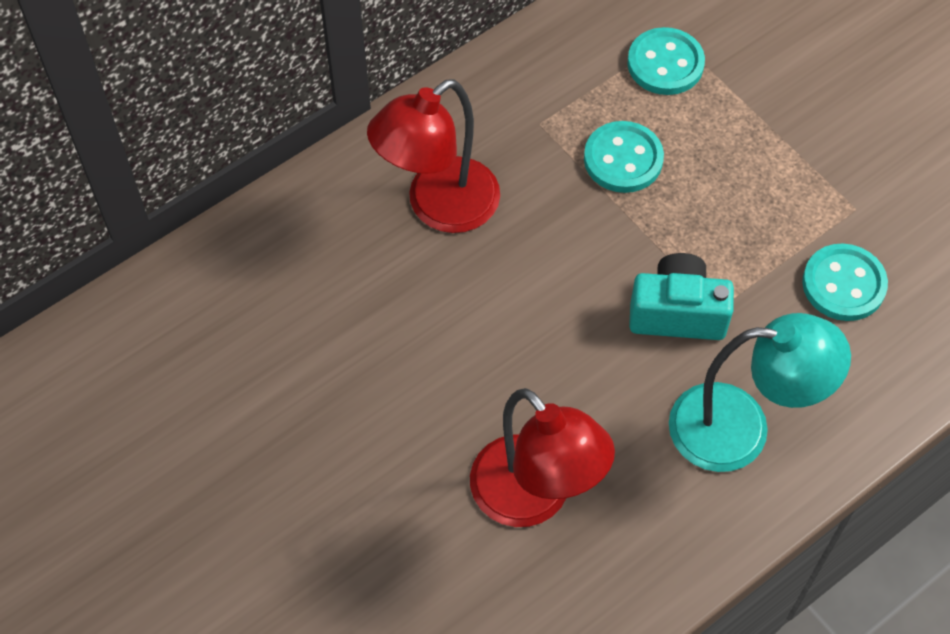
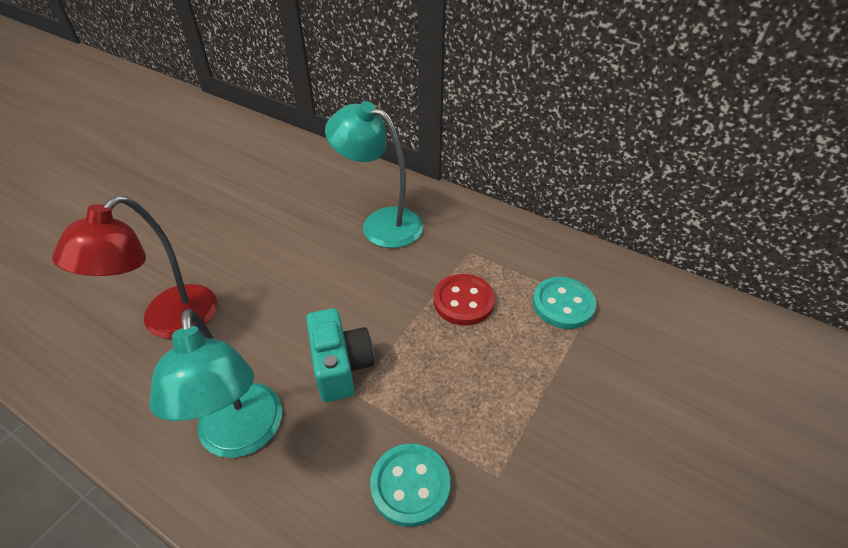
camera: 70 degrees right, 15 degrees down
red lamp [367,79,500,233] -> turquoise lamp [325,101,423,248]
turquoise button [584,121,664,193] -> red button [434,274,495,325]

